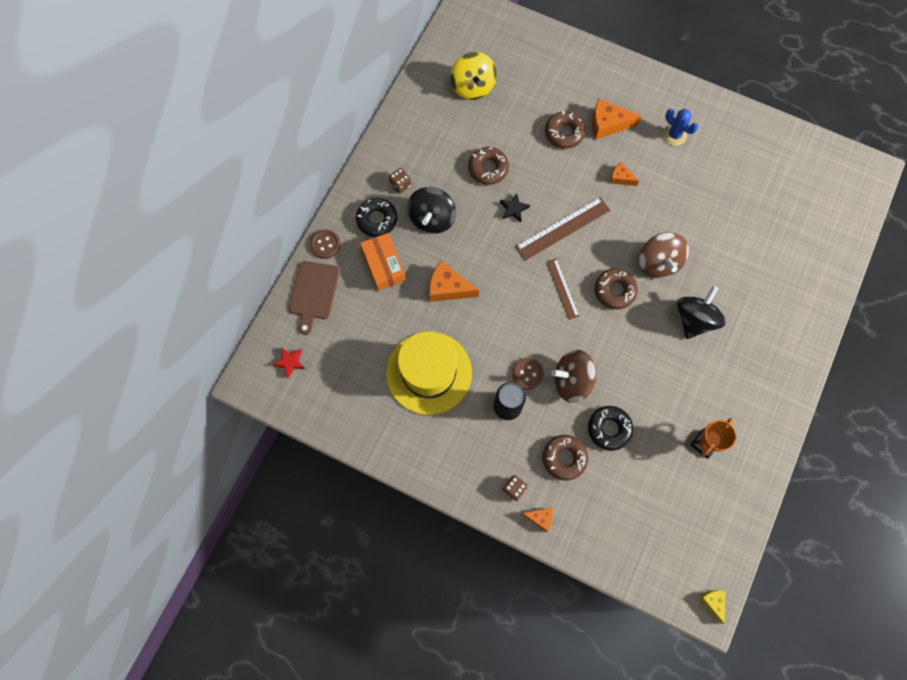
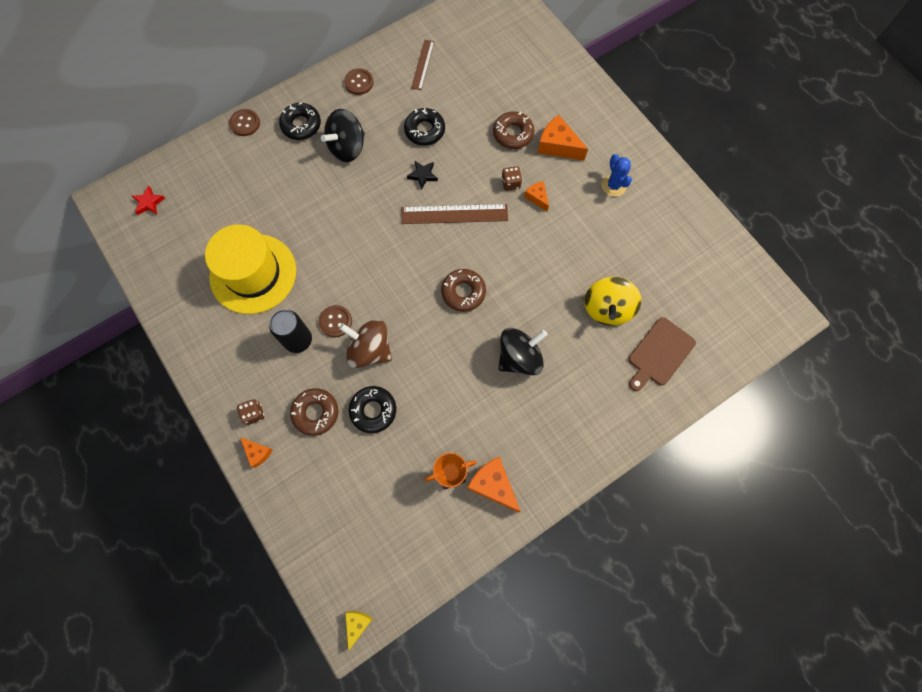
camera: 30 degrees right, 0 degrees up
brown cutting board [289,261,340,335] -> brown cutting board moved to [628,317,696,391]
orange box [360,233,406,291] -> none
brown dice [389,168,411,193] -> brown dice moved to [501,166,522,191]
orange cheese [429,261,479,302] -> orange cheese moved to [467,457,521,512]
yellow spinning top [450,52,497,100] -> yellow spinning top moved to [584,277,641,326]
brown donut [468,147,509,185] -> black donut [404,108,445,146]
brown ruler [546,259,579,320] -> brown ruler moved to [411,40,435,90]
brown spinning top [639,232,689,278] -> none
none -> brown button [344,68,373,95]

